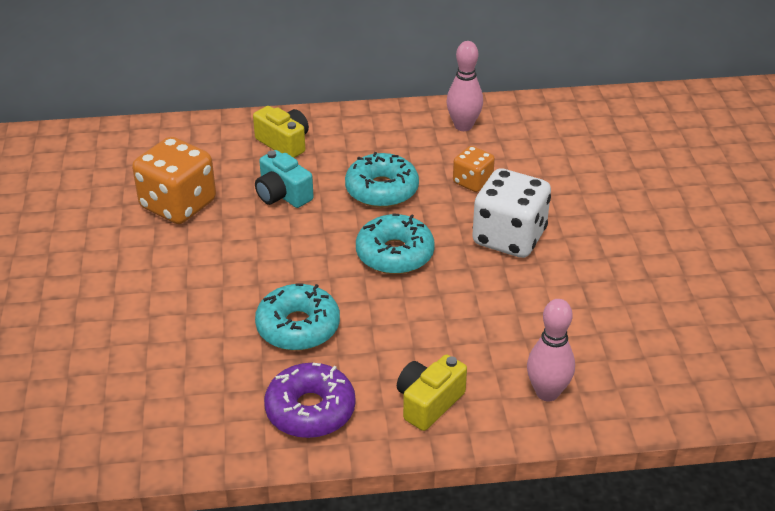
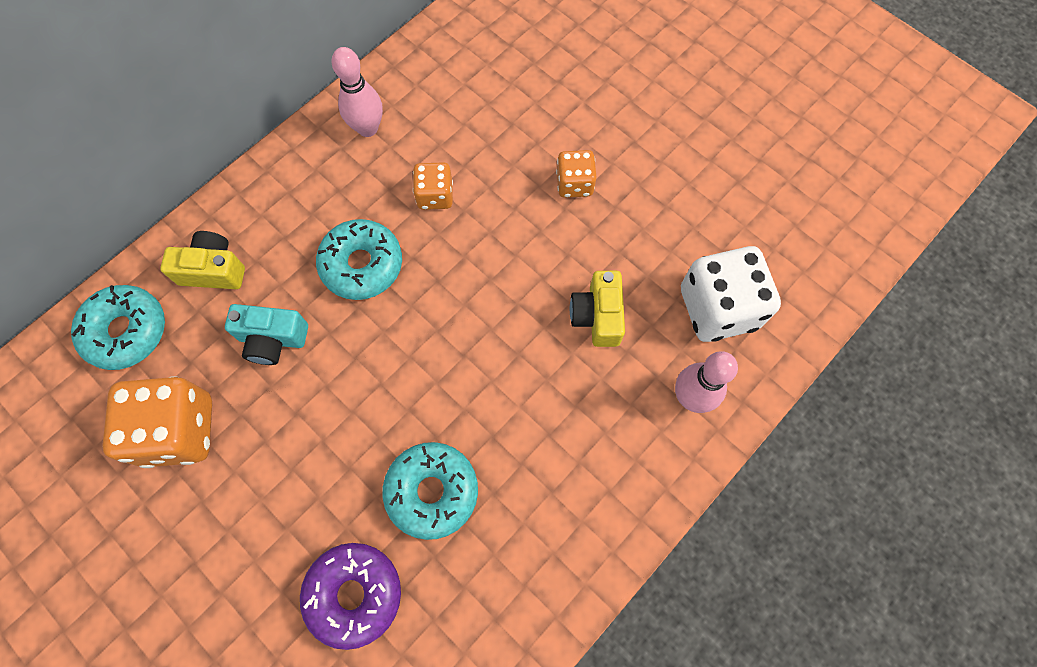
camera: 40 degrees left, 30 degrees up
purple donut [264,363,356,438] -> purple donut moved to [300,543,401,650]
turquoise donut [356,214,435,274] -> turquoise donut moved to [71,285,165,370]
yellow camera [397,354,467,431] -> yellow camera moved to [570,271,625,347]
white dice [472,168,551,258] -> white dice moved to [681,246,781,342]
none -> orange dice [556,150,597,198]

